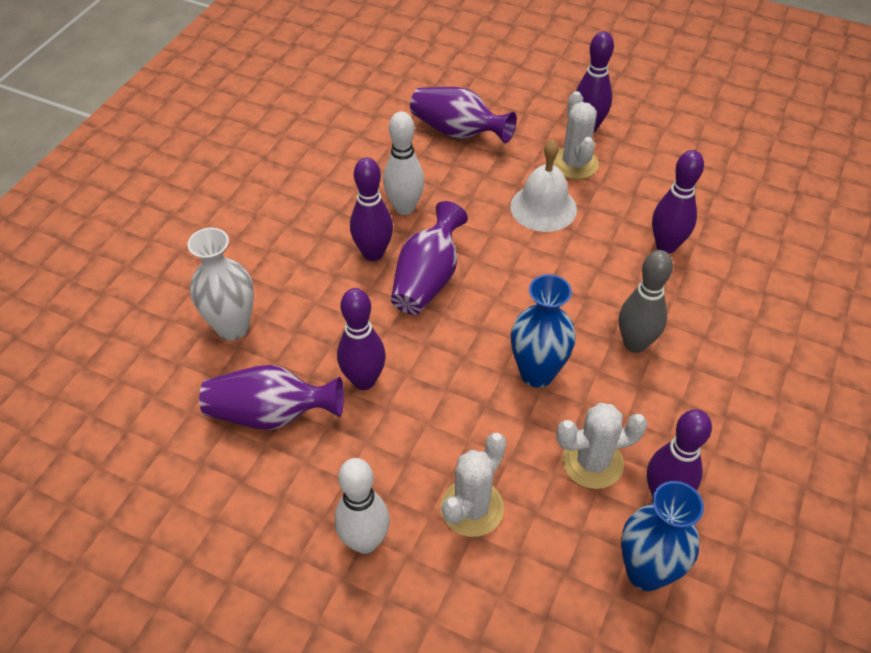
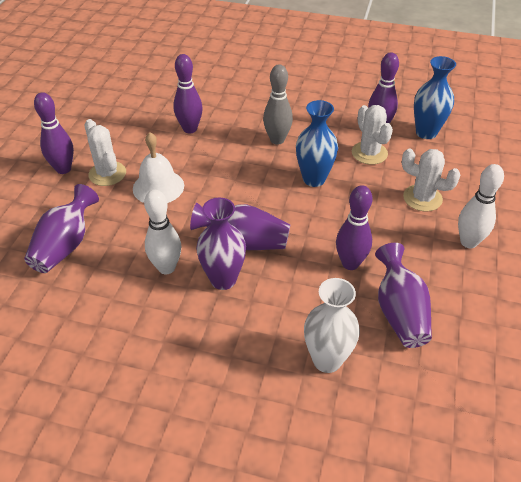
camera: 100 degrees left, 5 degrees down
purple bowling pin [350,158,393,261] -> purple vase [196,198,246,290]
white cactus [553,91,599,179] -> white cactus turned 75 degrees clockwise [84,119,126,186]

